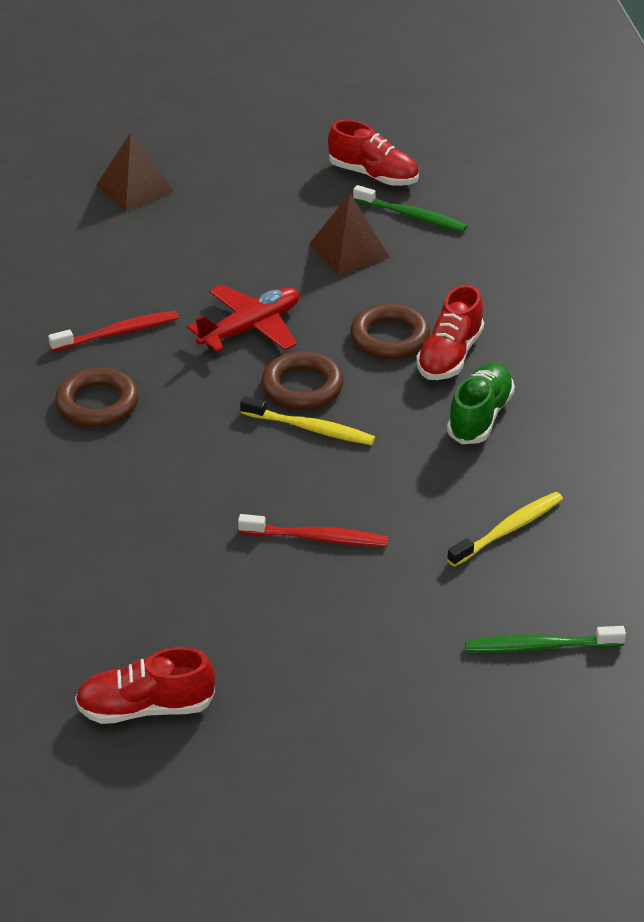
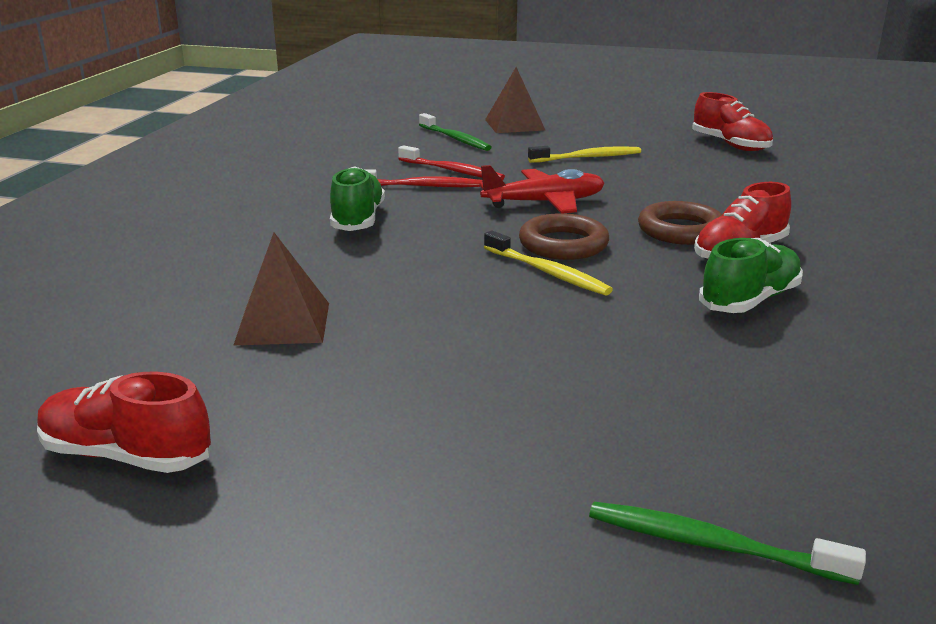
camera: 25 degrees right, 15 degrees down
brown ring [55,367,139,427] -> green shoe [330,166,385,231]
red toothbrush [238,514,388,547] -> red toothbrush moved to [398,145,505,180]
brown pyramid [309,194,390,275] -> brown pyramid moved to [234,233,329,345]
green toothbrush [353,185,467,232] -> green toothbrush moved to [419,113,492,151]
yellow toothbrush [447,492,563,567] -> yellow toothbrush moved to [528,146,641,163]

